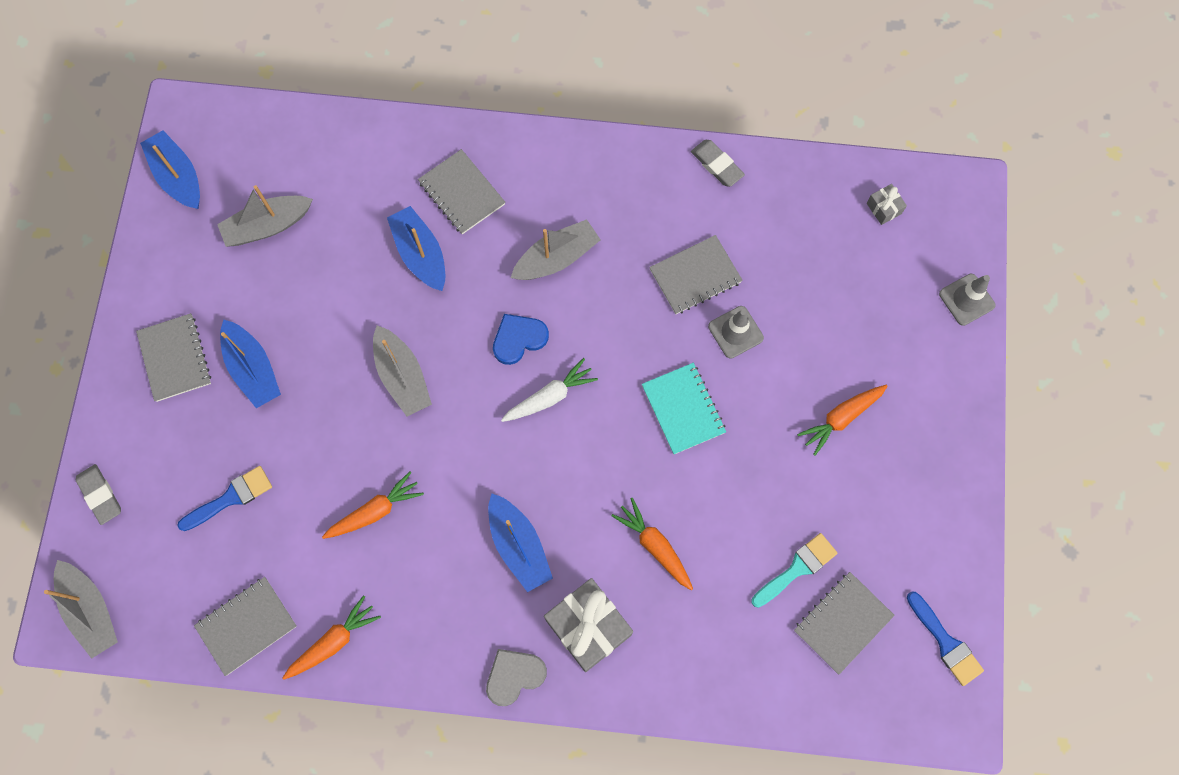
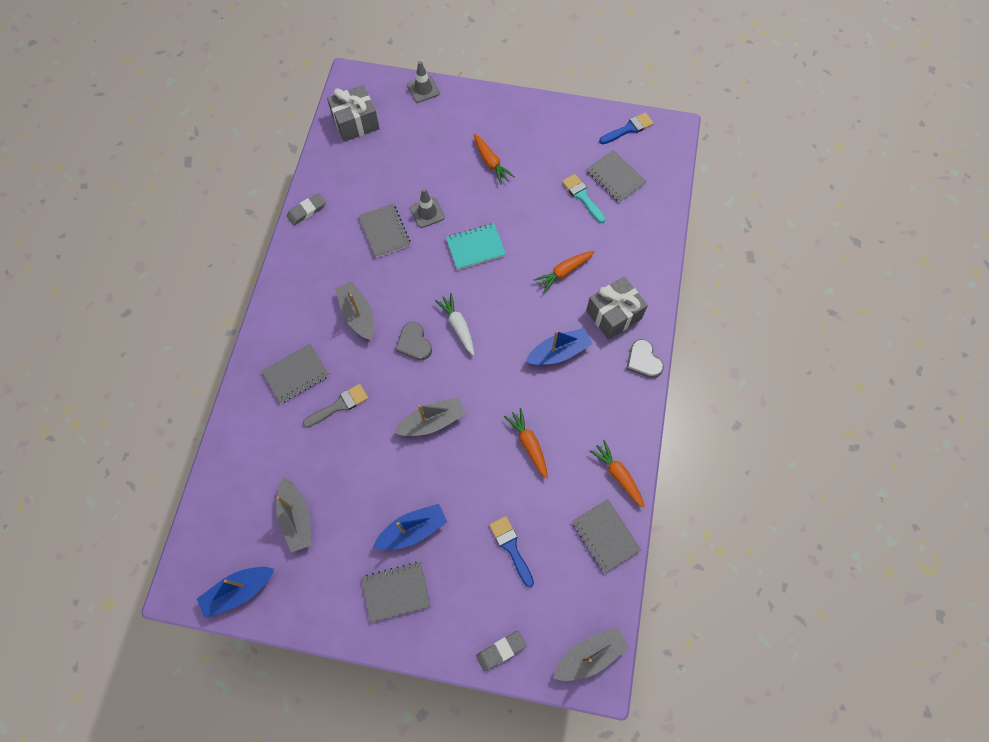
camera: 85 degrees left, 5 degrees down
blue boat [387,206,445,291] -> grey brush [303,384,368,427]
blue heart [493,314,549,365] -> grey heart [395,322,432,360]
grey gift [867,184,907,225] -> grey gift [327,85,380,142], size x2.16

